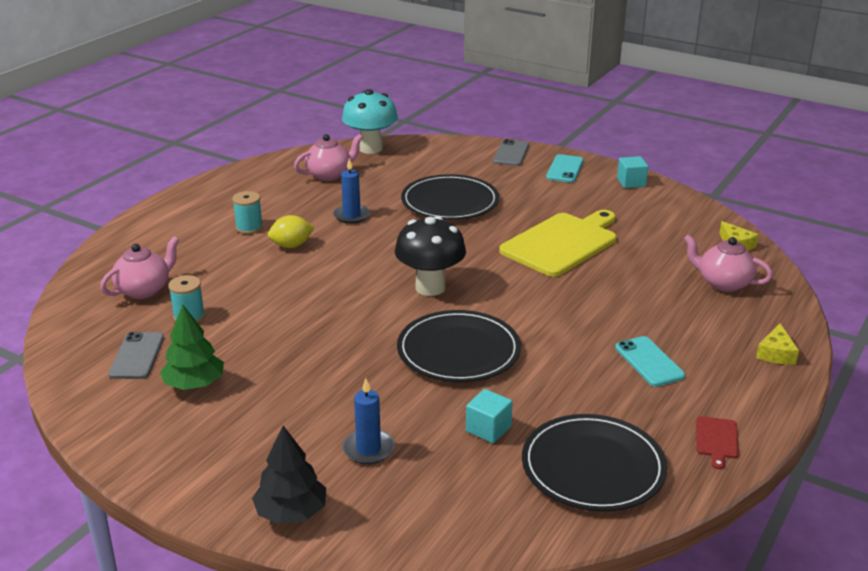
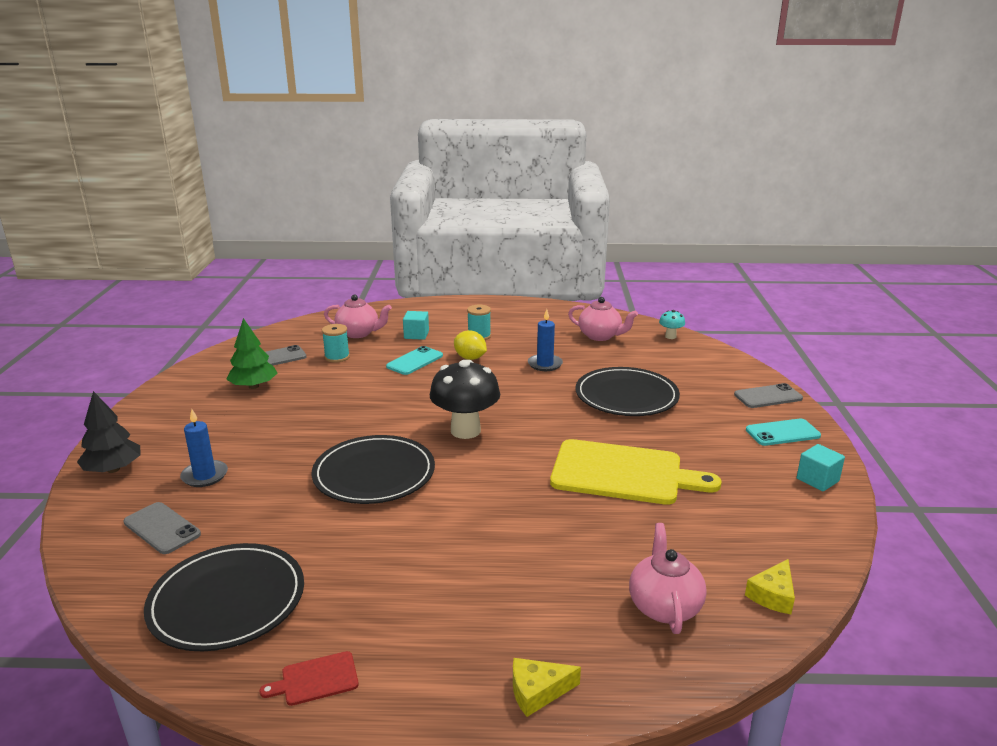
camera: 60 degrees right, 5 degrees down
turquoise mushroom [342,89,398,154] -> turquoise mushroom [659,310,685,339], size x0.46
turquoise cube [466,389,513,443] -> turquoise cube moved to [403,311,429,340]
turquoise phone [615,336,685,387] -> turquoise phone moved to [386,346,443,375]
none -> grey phone [123,502,201,554]

